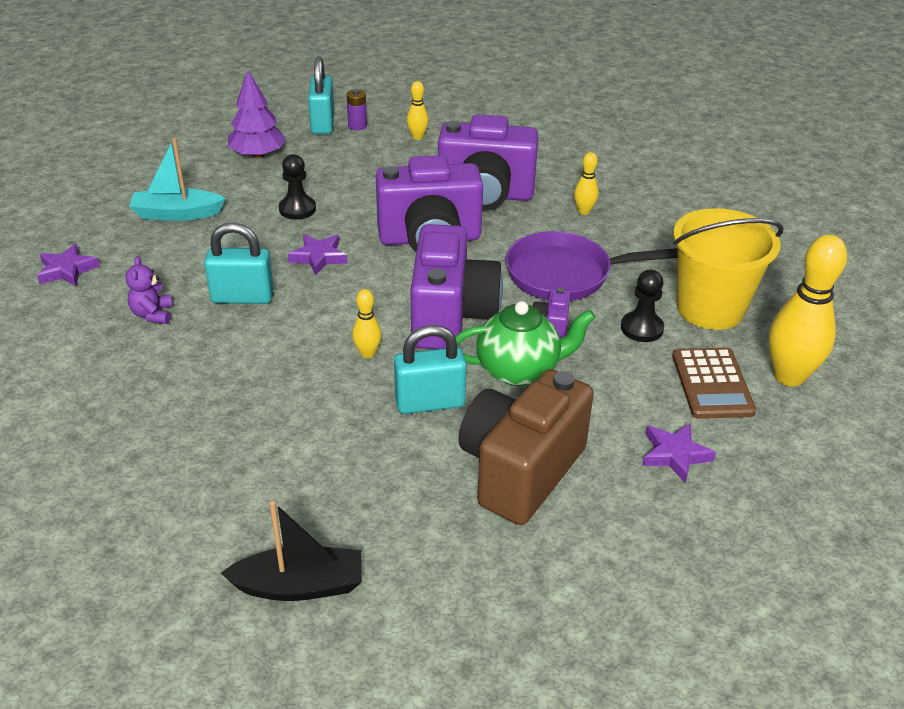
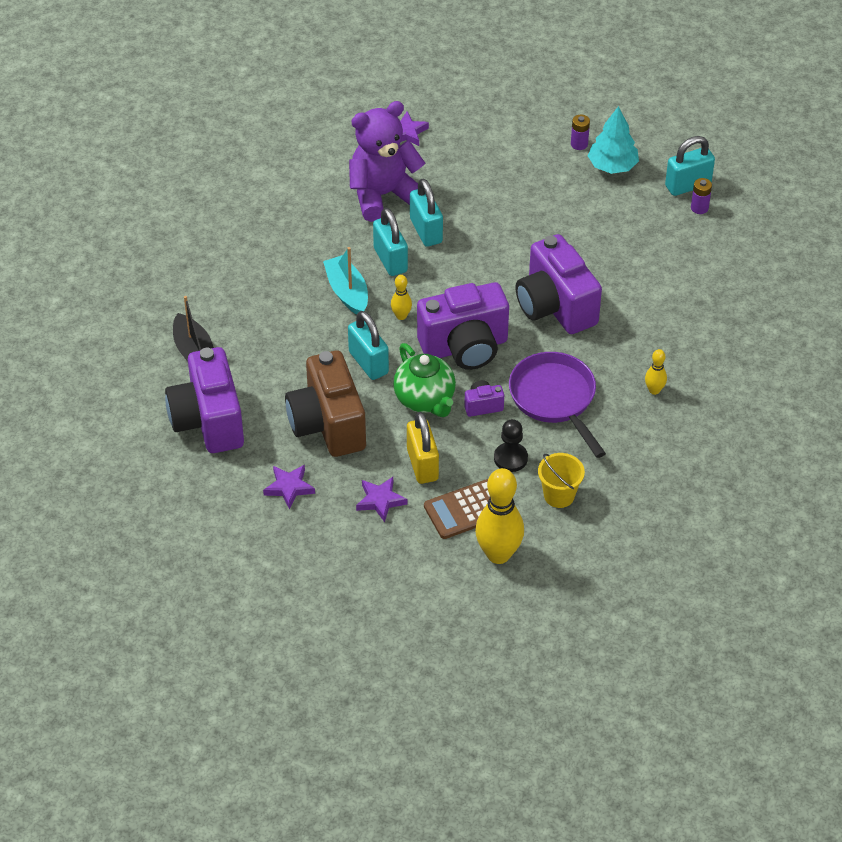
camera: 70 degrees right, 10 degrees up
purple teddy bear [126,256,173,324] -> purple teddy bear [349,101,425,222], size x2.37
turquoise boat [129,138,226,221] -> turquoise boat moved to [323,247,368,315]
purple tree [228,71,286,158] -> turquoise tree [588,106,639,174]
black pawn [279,154,316,220] -> none
purple star [288,234,347,275] -> purple star moved to [263,465,315,509]
yellow bowling pin [407,81,429,140] -> none
purple camera [438,114,539,210] -> purple camera moved to [165,347,244,453]
brown camera [458,369,594,525] -> brown camera turned 120 degrees counterclockwise [285,350,366,457]
yellow bucket [673,208,783,330] -> yellow bucket [538,453,585,508], size x0.55
none -> turquoise padlock [373,208,408,276]
none -> yellow padlock [407,412,439,484]
none -> purple battery [571,115,590,150]

